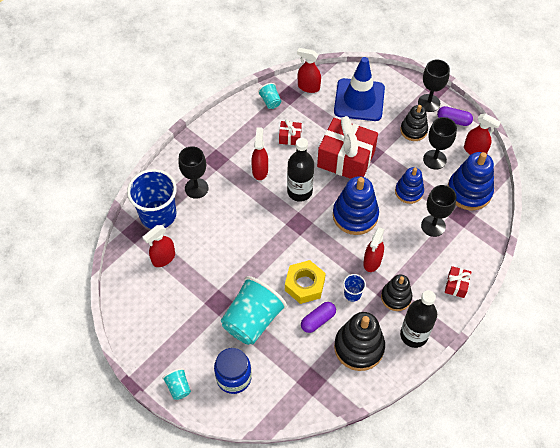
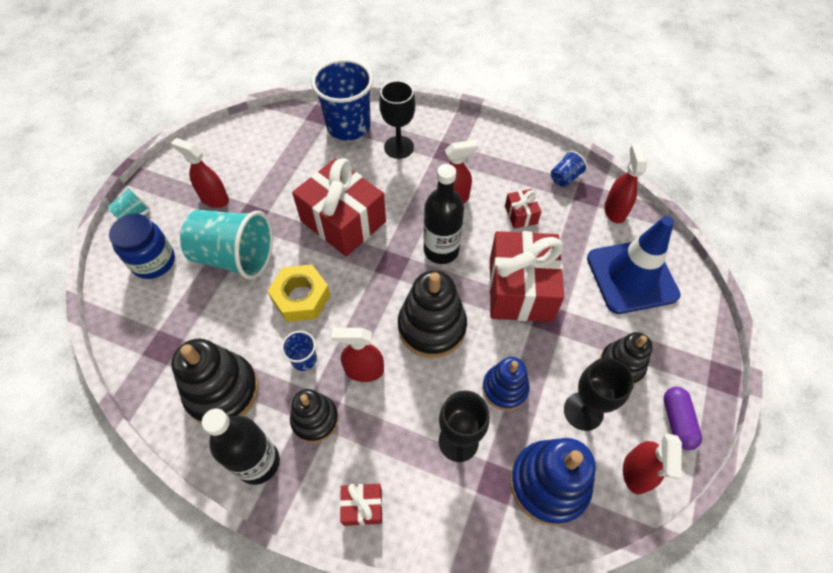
camera: 70 degrees right, 0 degrees up
red spray bottle [143,225,175,267] -> red spray bottle moved to [171,138,229,208]
turquoise cup [258,83,281,109] -> blue cup [551,151,588,187]
purple capsule [301,302,336,333] -> none
blue stacking toy [333,176,379,235] -> black stacking toy [398,270,467,358]
black goblet [418,60,450,112] -> none
none -> red gift [292,158,386,257]

